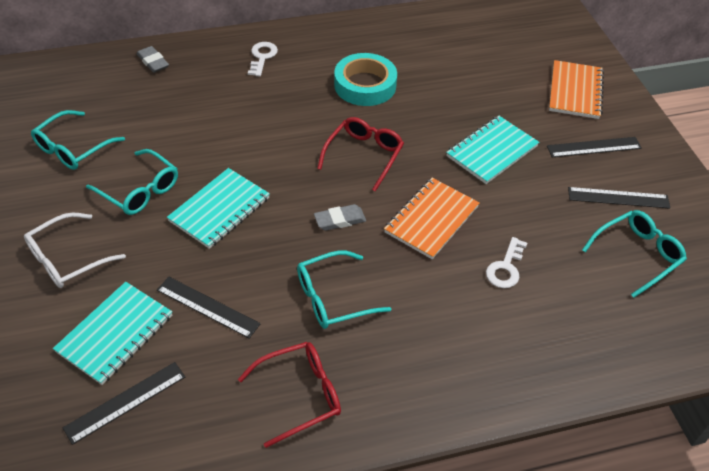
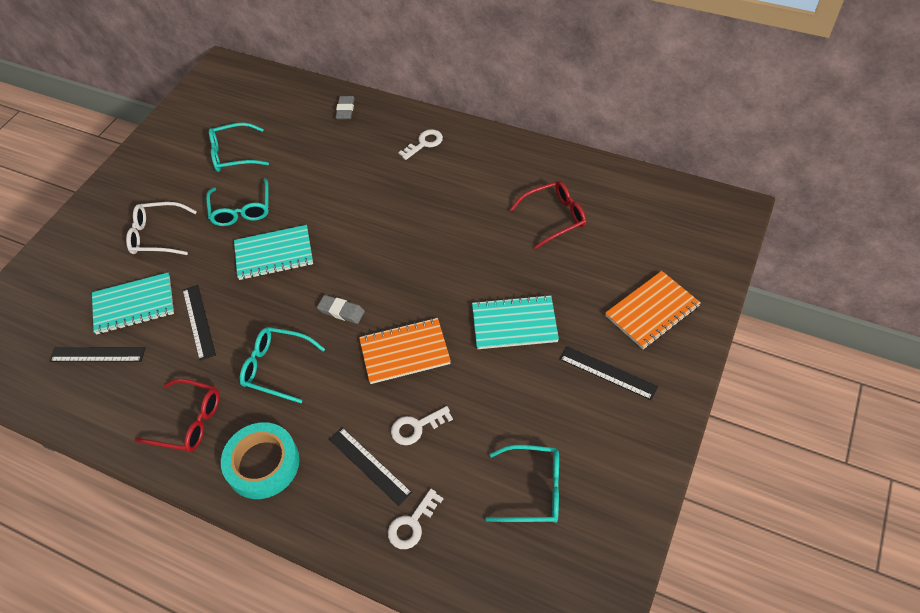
camera: 45 degrees right, 5 degrees up
red glasses [317,117,404,191] -> red glasses moved to [509,181,586,249]
turquoise tape [334,53,397,106] -> turquoise tape moved to [221,422,299,499]
black ruler [568,187,670,209] -> black ruler moved to [329,427,413,507]
none -> white key [388,489,443,549]

